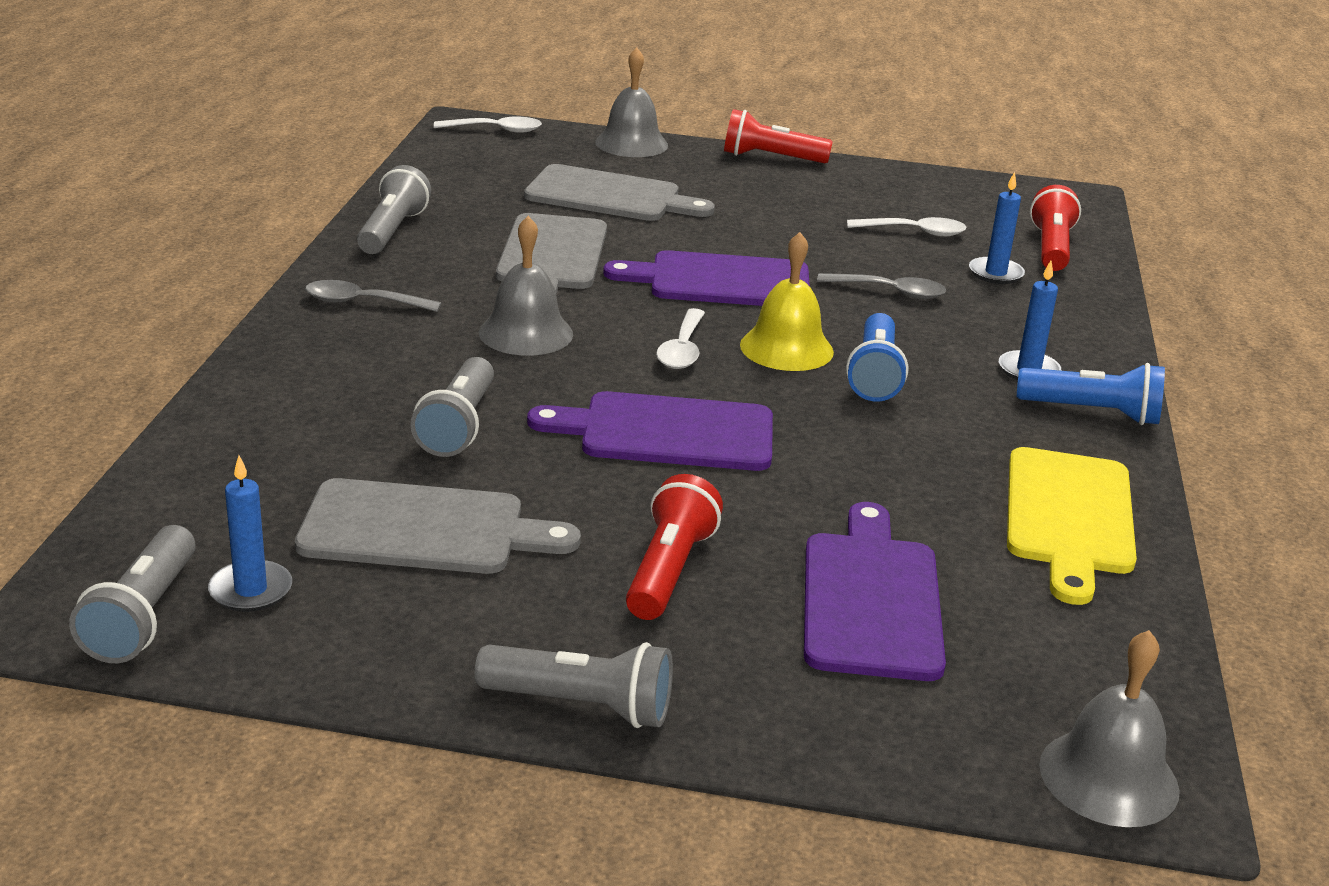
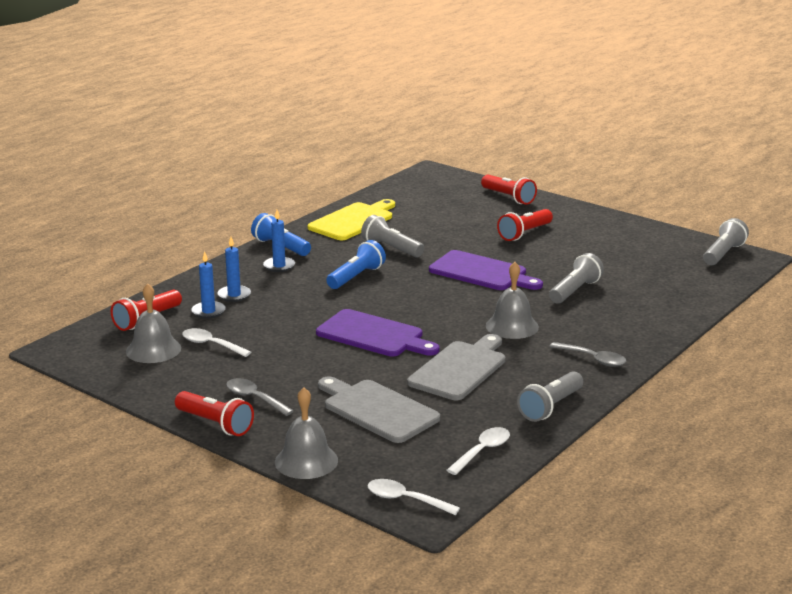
camera: 150 degrees left, 5 degrees down
blue candle [208,455,292,612] -> blue candle moved to [218,237,251,302]
grey cutting board [295,478,581,574] -> none
grey flashlight [475,642,673,728] -> grey flashlight moved to [361,215,424,258]
white spoon [656,308,705,369] -> white spoon moved to [447,427,510,475]
yellow bell [740,232,834,371] -> none
purple cutting board [804,502,946,681] -> none
grey spoon [817,273,946,299] -> grey spoon moved to [226,378,294,416]
grey bell [1039,630,1180,827] -> grey bell moved to [126,283,181,363]
none -> red flashlight [481,175,537,205]

